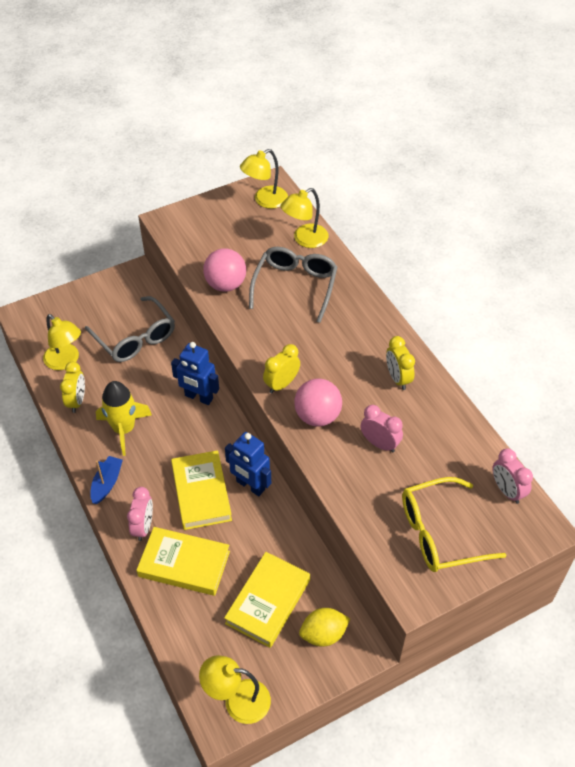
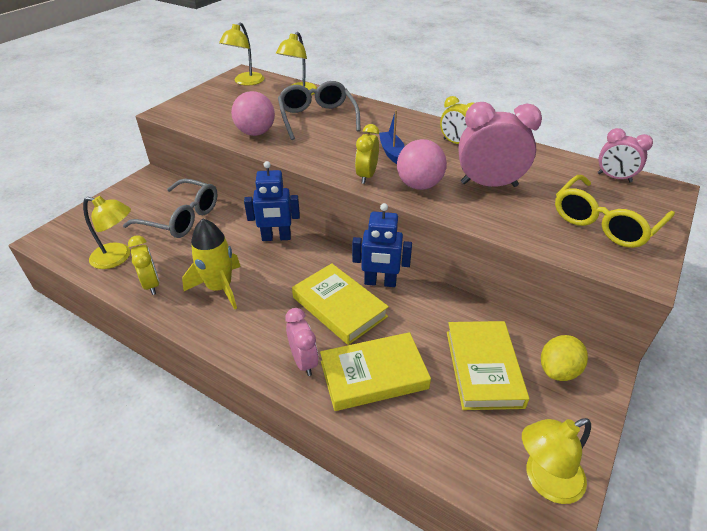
camera: 30 degrees left, 10 degrees down
blue boat [90,456,123,504] -> blue boat moved to [379,110,405,164]
pink clock [361,405,403,452] -> pink clock [458,102,542,187], size x1.67

